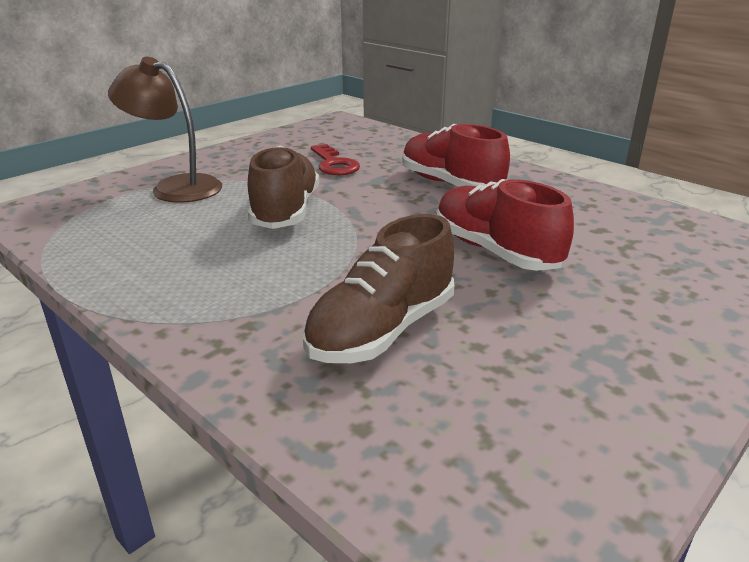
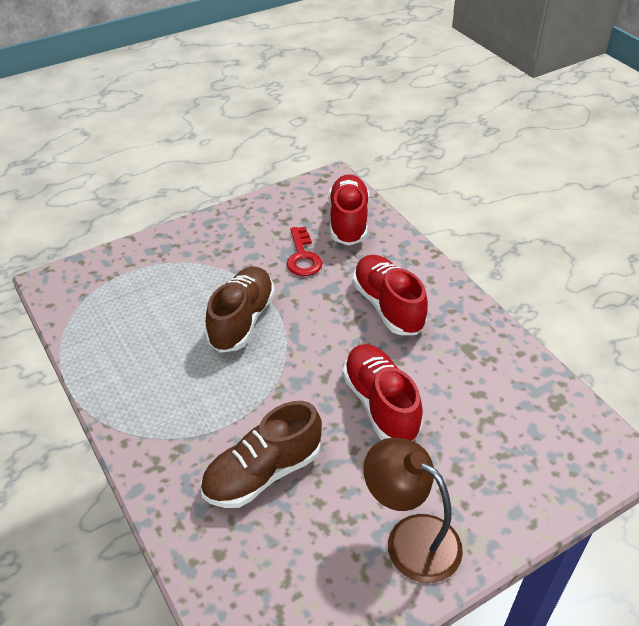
camera: 15 degrees right, 15 degrees up
brown lamp [108,57,222,203] -> brown lamp moved to [363,438,463,583]
none -> red shoe [329,174,369,246]

